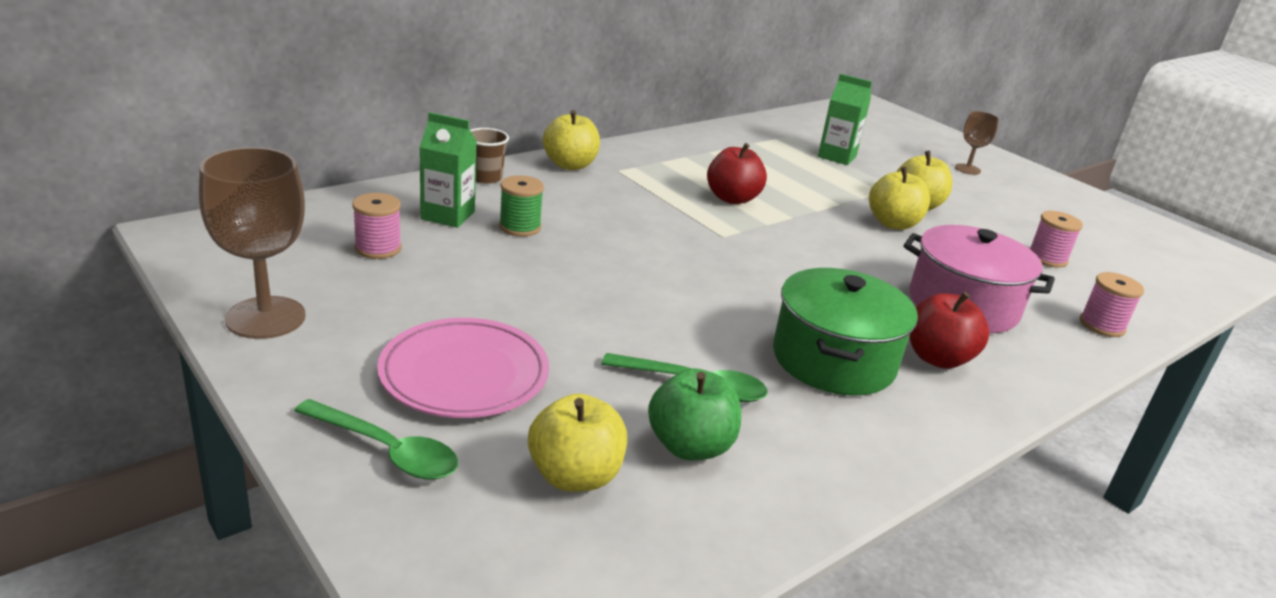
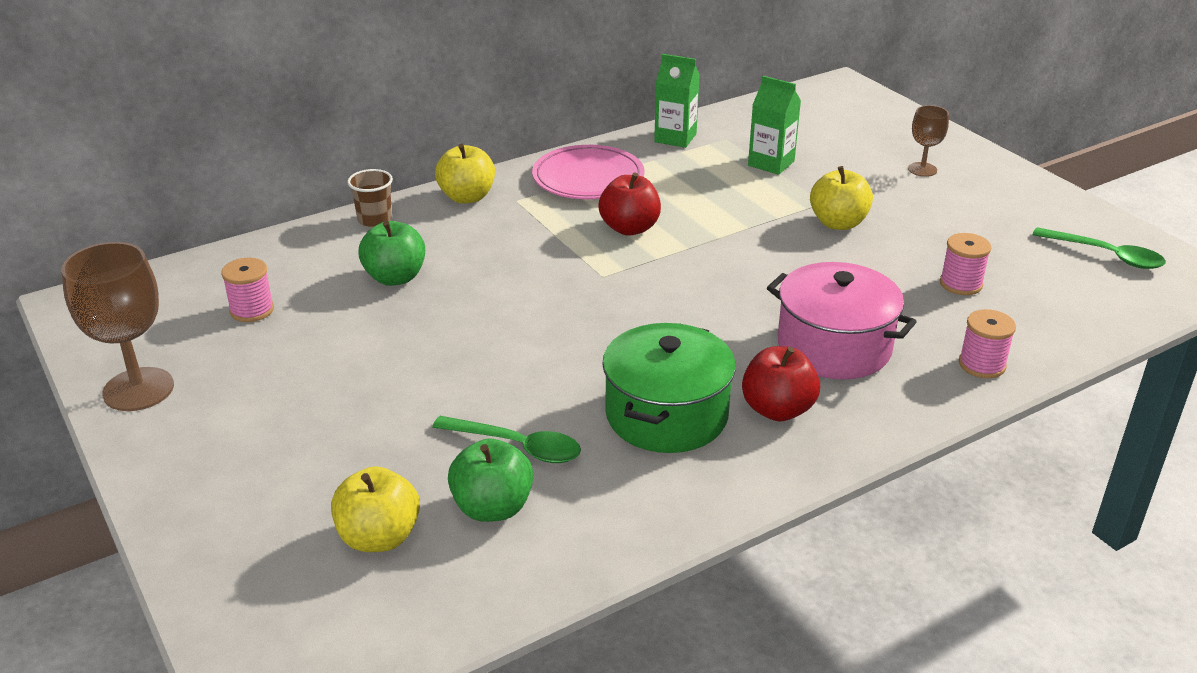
camera: 10 degrees right, 5 degrees up
green spoon [294,399,458,480] -> green spoon moved to [1032,227,1166,269]
pink plate [377,318,549,418] -> pink plate moved to [532,145,645,199]
green carton [419,112,477,228] -> green carton moved to [654,54,700,148]
green spool [499,175,544,237] -> green apple [358,221,425,286]
yellow apple [869,167,930,230] -> none

